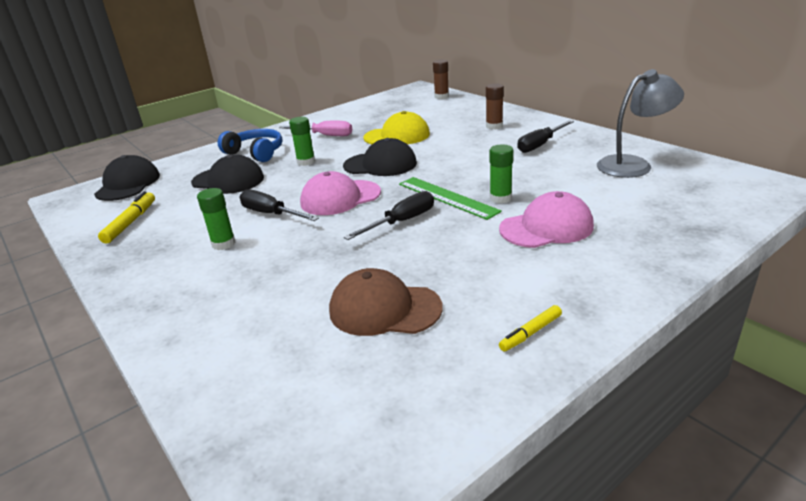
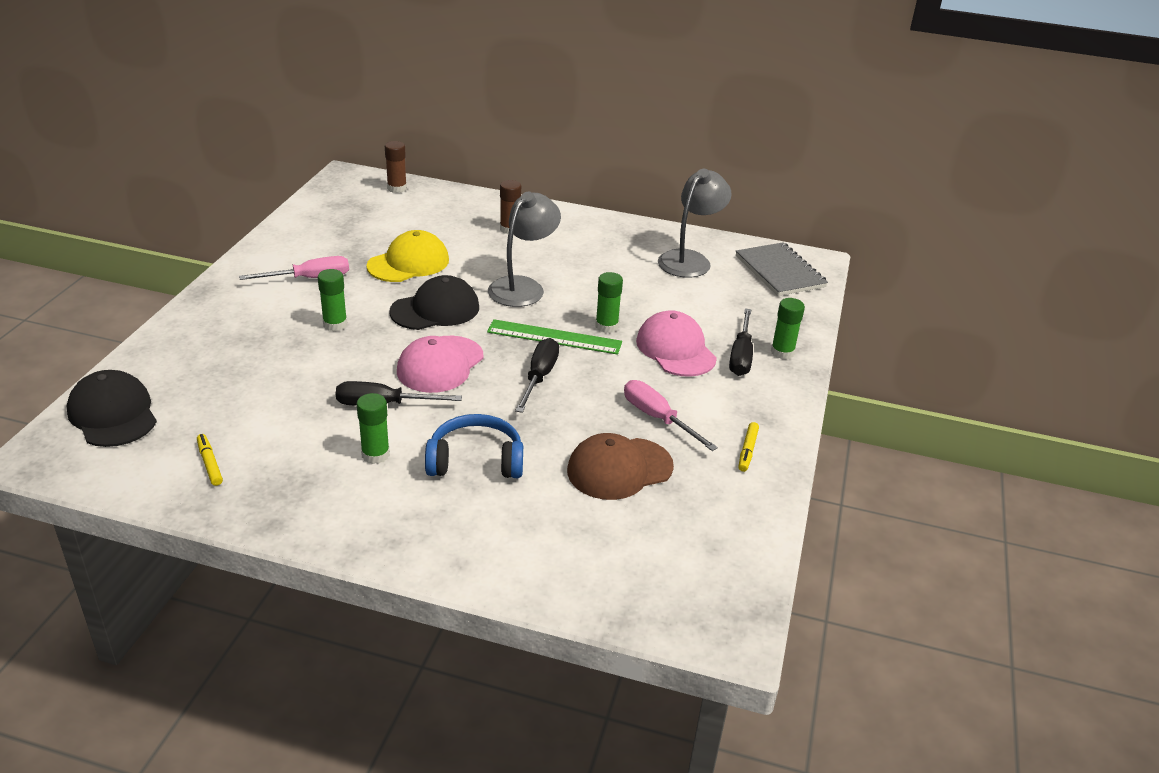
camera: 40 degrees left, 5 degrees up
yellow marker [98,191,155,244] -> yellow marker [197,434,223,486], size x0.65
black cap [191,155,264,194] -> none
blue headphones [218,129,283,162] -> blue headphones moved to [425,414,523,478]
pink cap [499,191,594,248] -> pink cap turned 60 degrees counterclockwise [636,310,717,377]
black screwdriver [517,120,574,153] -> black screwdriver moved to [729,308,753,376]
none -> grey lamp [488,192,561,307]
none -> pink screwdriver [624,380,718,451]
none -> grey notebook [736,242,828,296]
none -> green glue stick [771,298,805,359]

